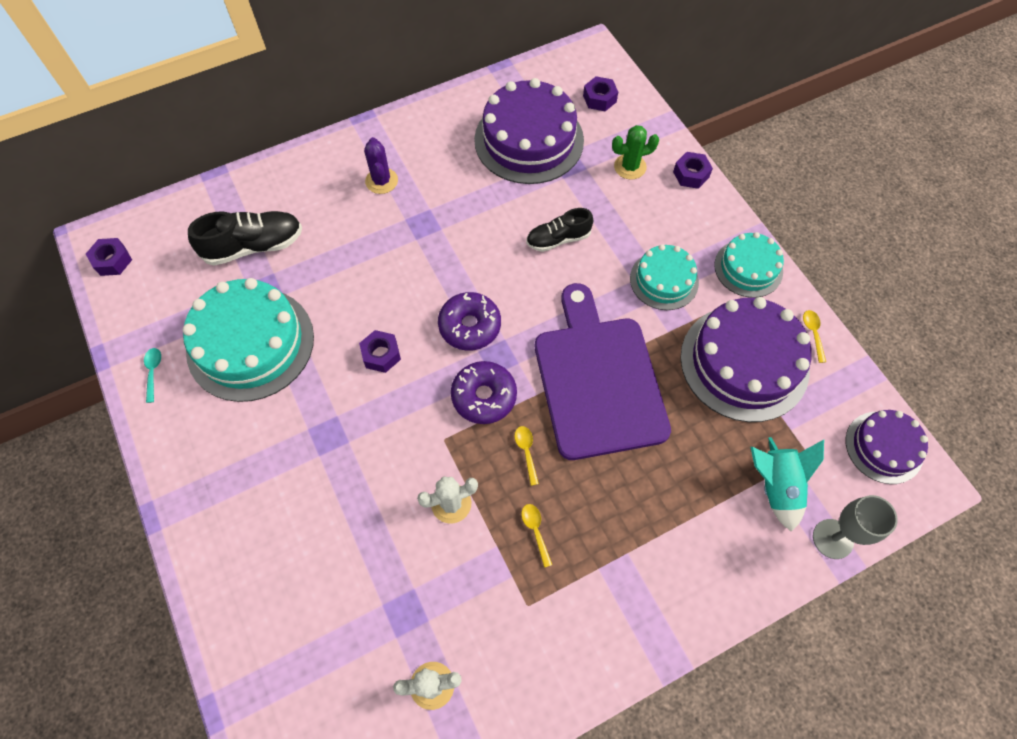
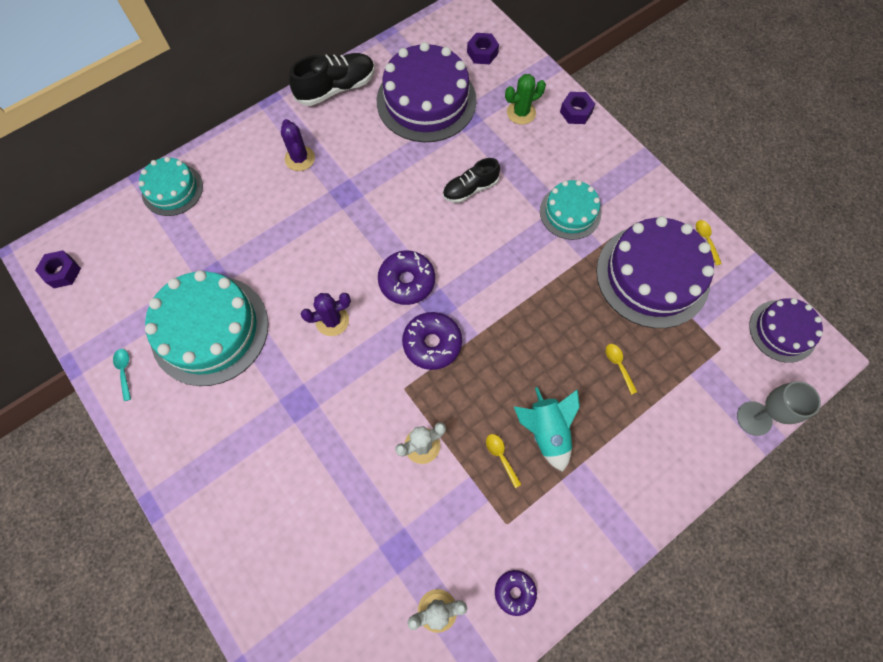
camera: 10 degrees left, 5 degrees up
black shoe [188,211,302,266] -> black shoe moved to [289,53,375,106]
purple nut [359,330,401,373] -> purple cactus [301,293,351,336]
yellow spoon [515,426,539,486] -> yellow spoon moved to [606,344,637,395]
purple cutting board [535,283,671,460] -> none
turquoise cake [714,232,784,298] -> turquoise cake moved to [139,157,203,216]
turquoise rocket [750,437,824,532] -> turquoise rocket moved to [514,387,580,472]
none -> purple donut [495,570,537,616]

